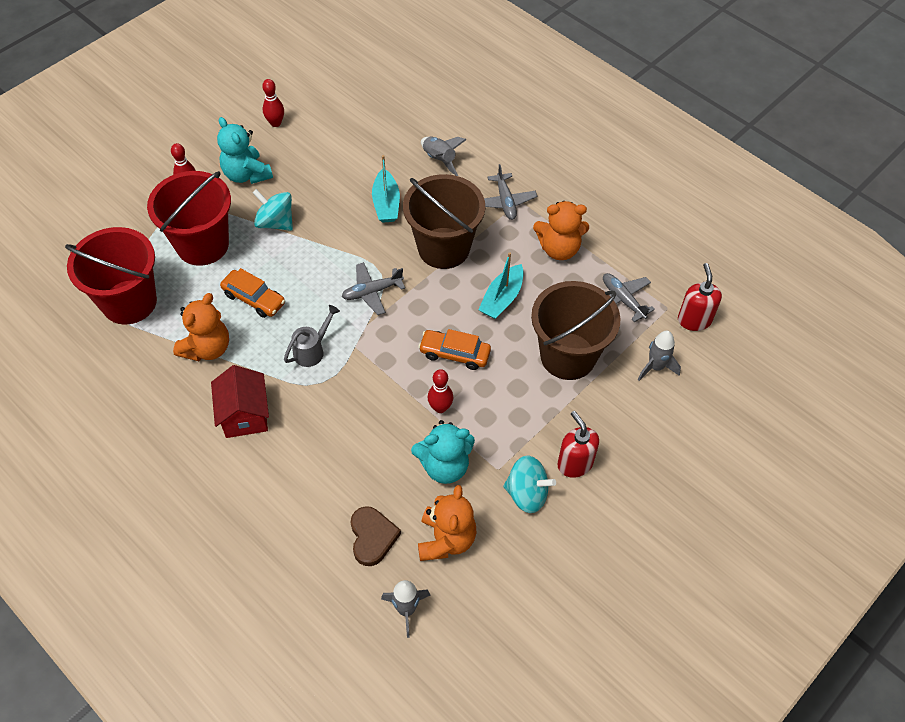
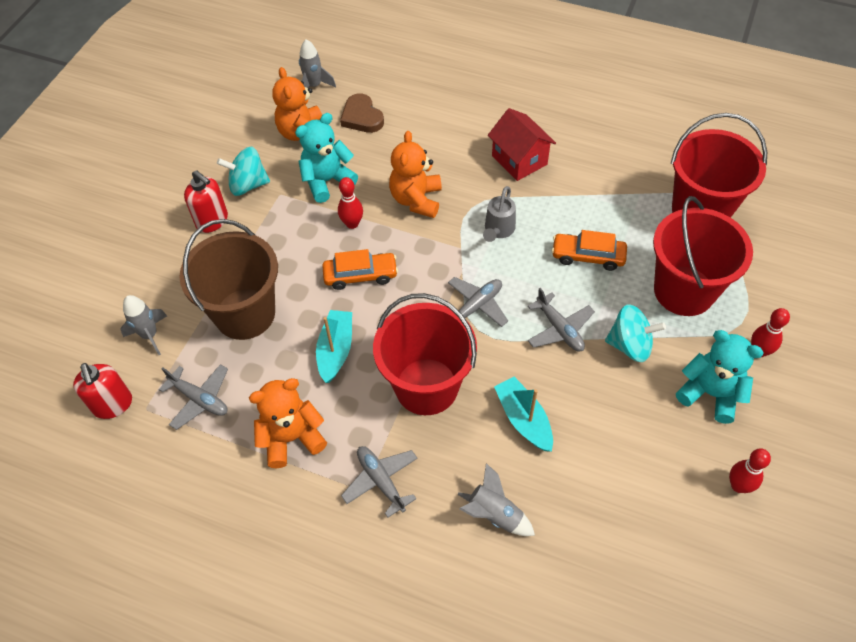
camera: 160 degrees right, 0 degrees up
orange teddy bear [173,293,229,361] -> orange teddy bear moved to [389,131,442,218]
brown bucket [403,174,485,269] -> red bucket [373,293,477,415]
none -> grey plane [528,288,595,352]

